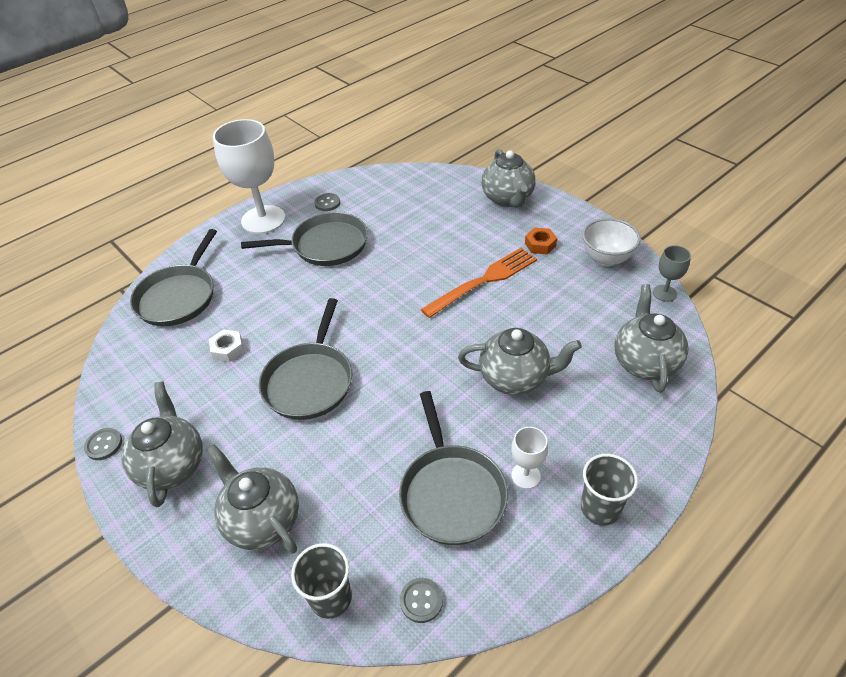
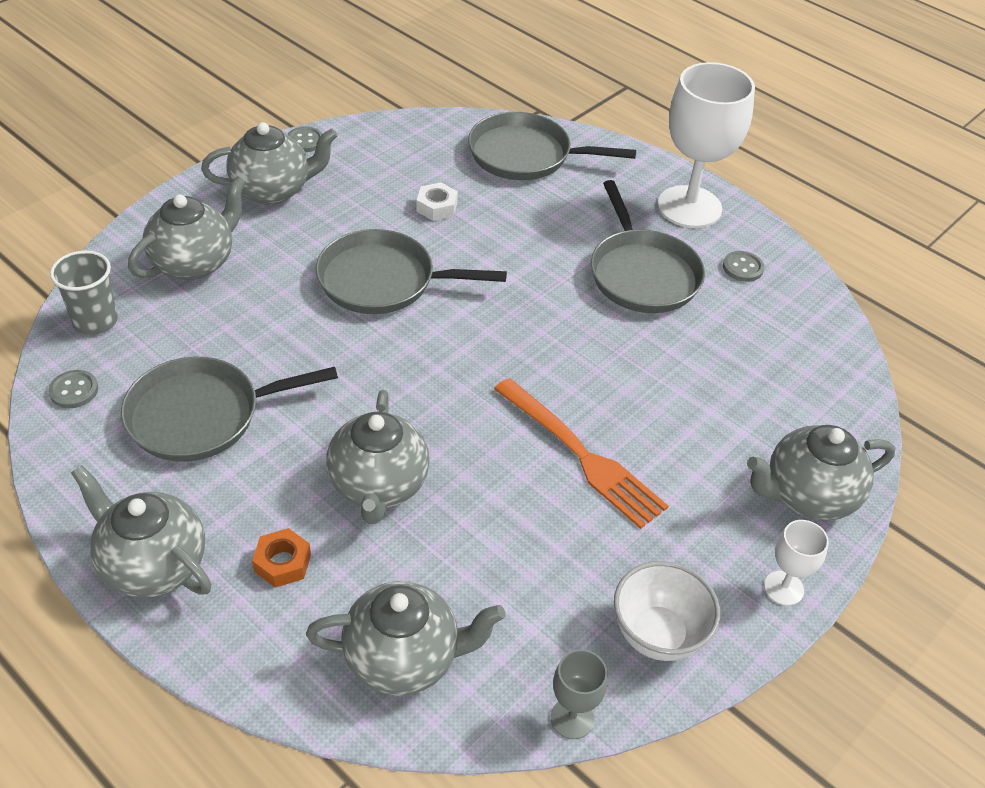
camera: 80 degrees right, 0 degrees up
white goblet [511,427,548,489] -> white goblet moved to [764,520,829,606]
orange nut [525,228,557,254] -> orange nut moved to [252,528,311,588]
grey cup [581,454,638,526] -> grey teapot [71,465,211,598]

